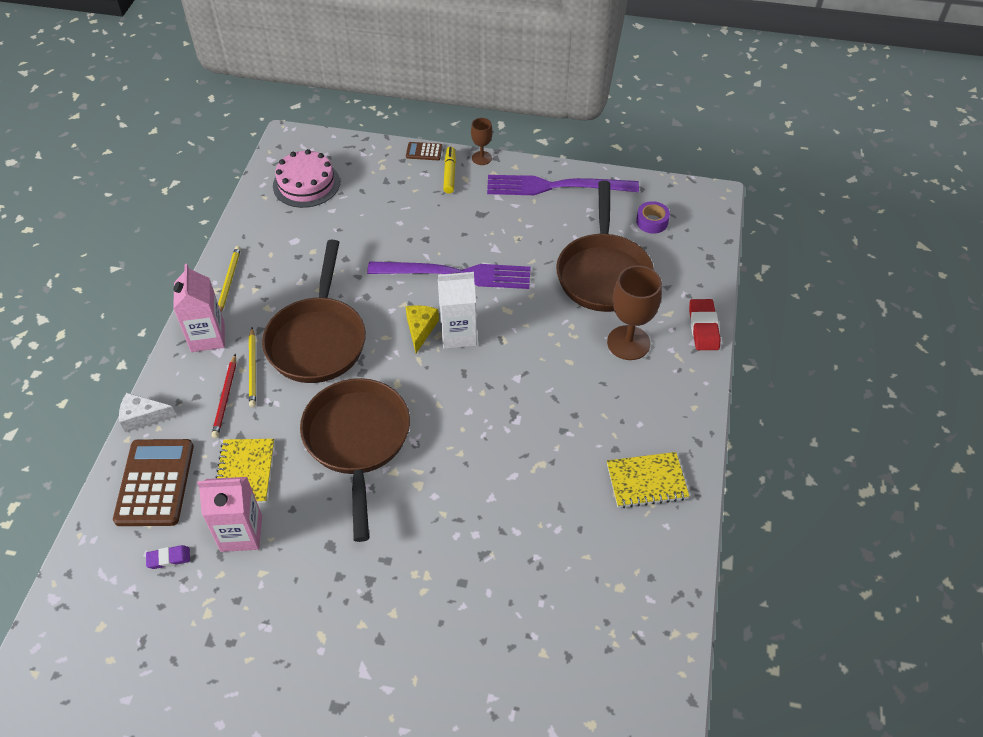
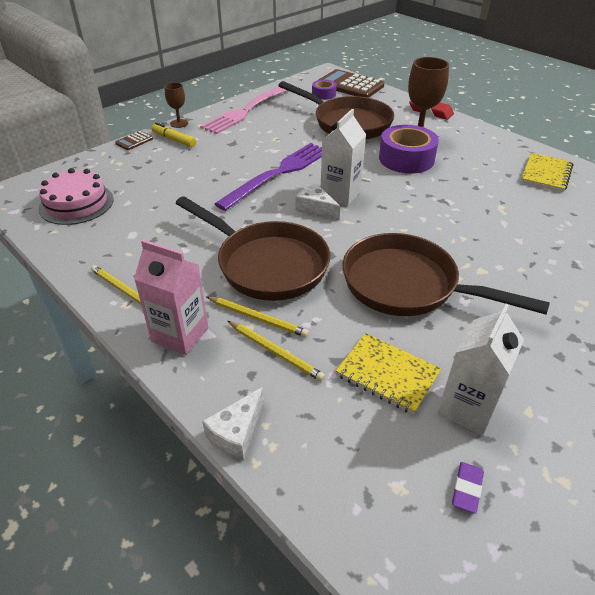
camera: 55 degrees left, 10 degrees down
brown calculator [113,439,194,526] -> brown calculator moved to [319,69,384,98]
pink carton [197,477,262,552] -> white carton [437,304,524,435]
red pencil [211,354,236,438] -> yellow pencil [228,321,325,381]
yellow cheese [405,305,439,353] -> white cheese [296,183,340,221]
purple fork [487,175,639,195] -> pink fork [200,87,288,134]
none -> purple tape [379,125,439,174]

